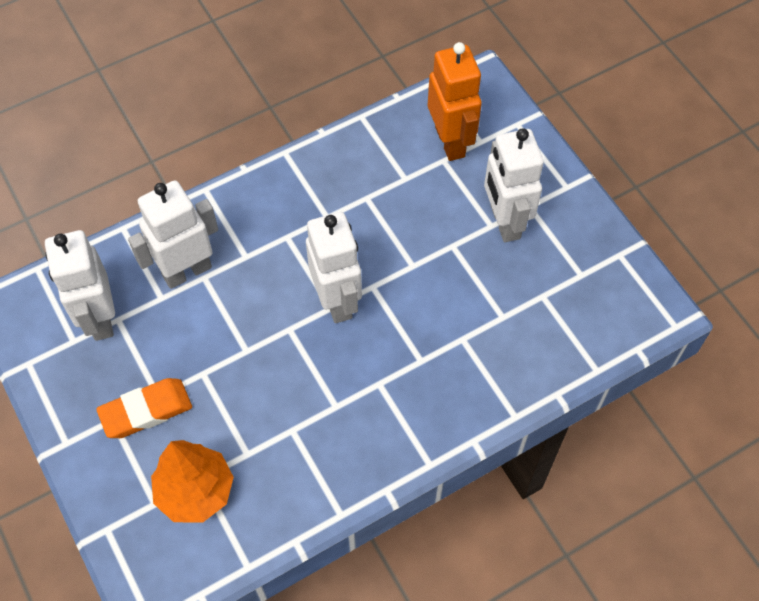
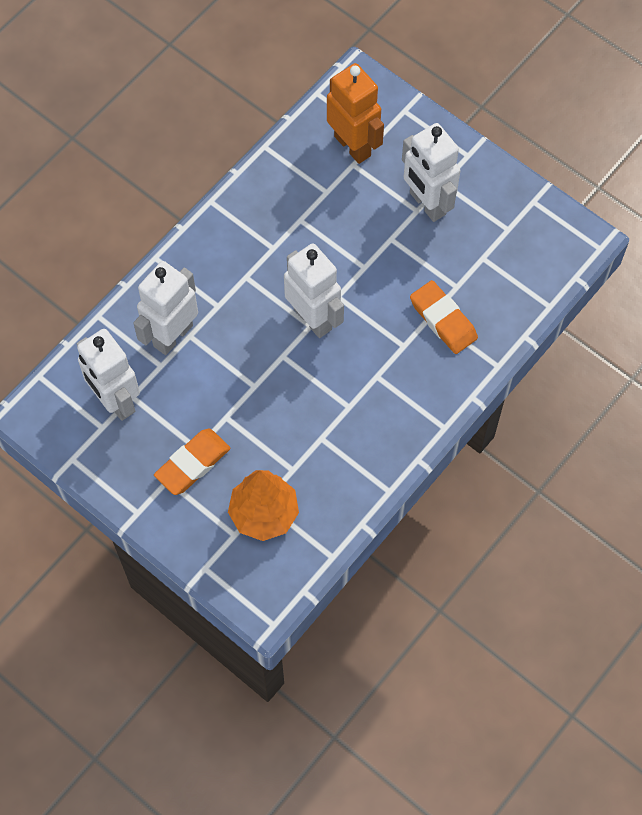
camera: 20 degrees left, 5 degrees up
none -> orange eraser [410,280,478,354]

